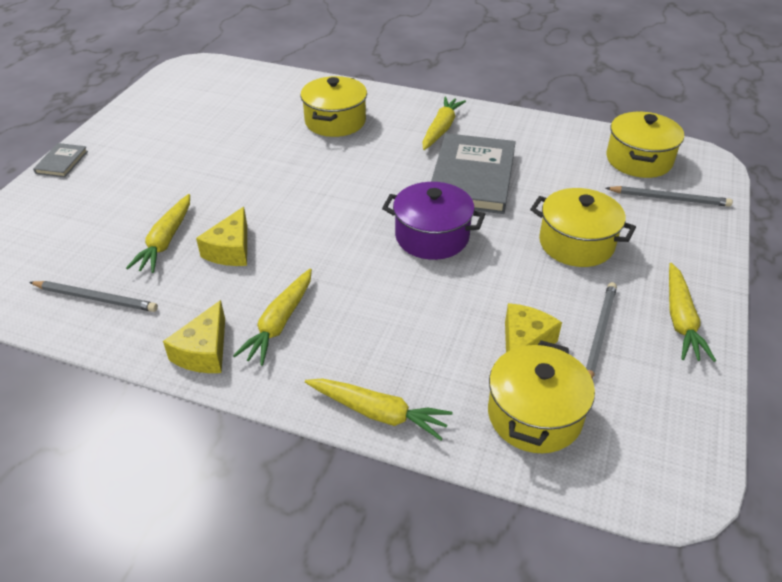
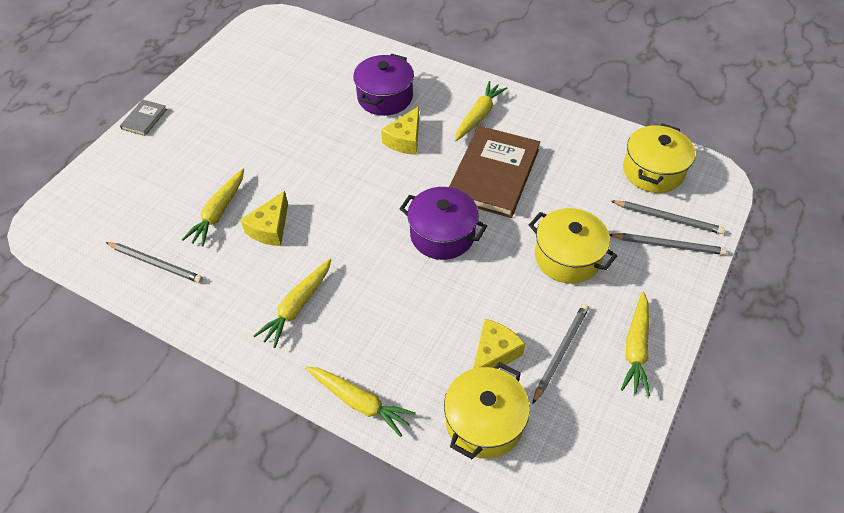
camera: 10 degrees right, 10 degrees up
yellow cheese [163,300,225,373] -> yellow cheese moved to [381,106,419,155]
yellow pot [300,76,367,137] -> purple pot [353,54,414,116]
grey book [431,133,516,214] -> brown book [449,126,540,218]
none -> grey pencil [609,233,727,255]

